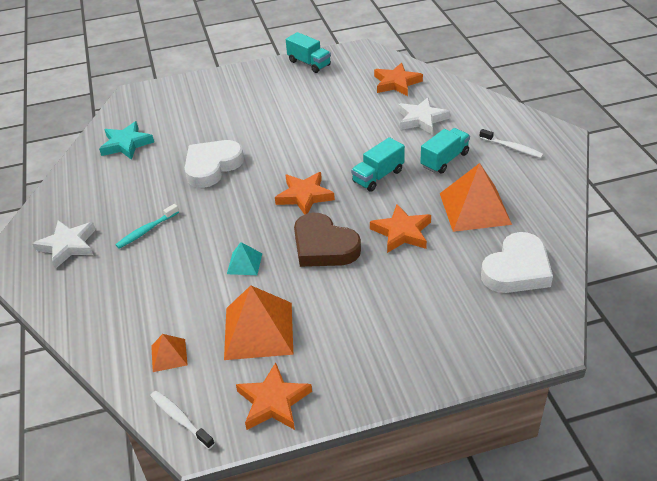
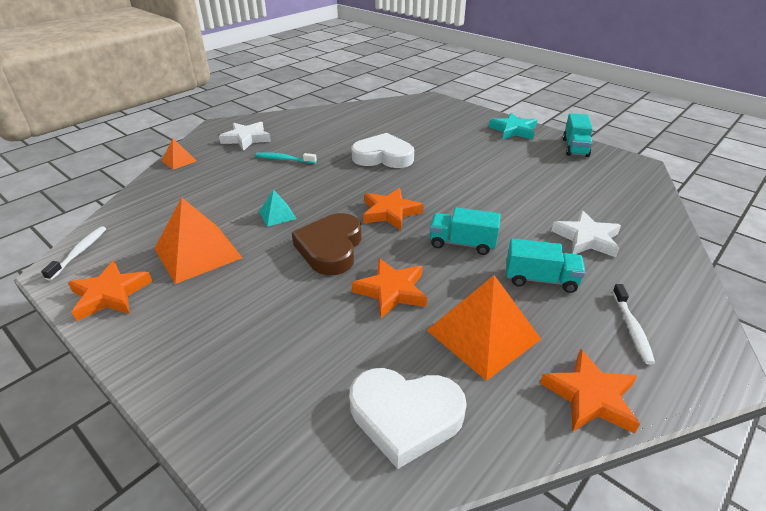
camera: 55 degrees right, 5 degrees down
turquoise star [99,121,154,160] -> turquoise star moved to [489,113,537,140]
orange pyramid [151,334,188,372] -> orange pyramid moved to [162,138,196,170]
orange star [374,63,423,96] -> orange star moved to [540,349,640,433]

